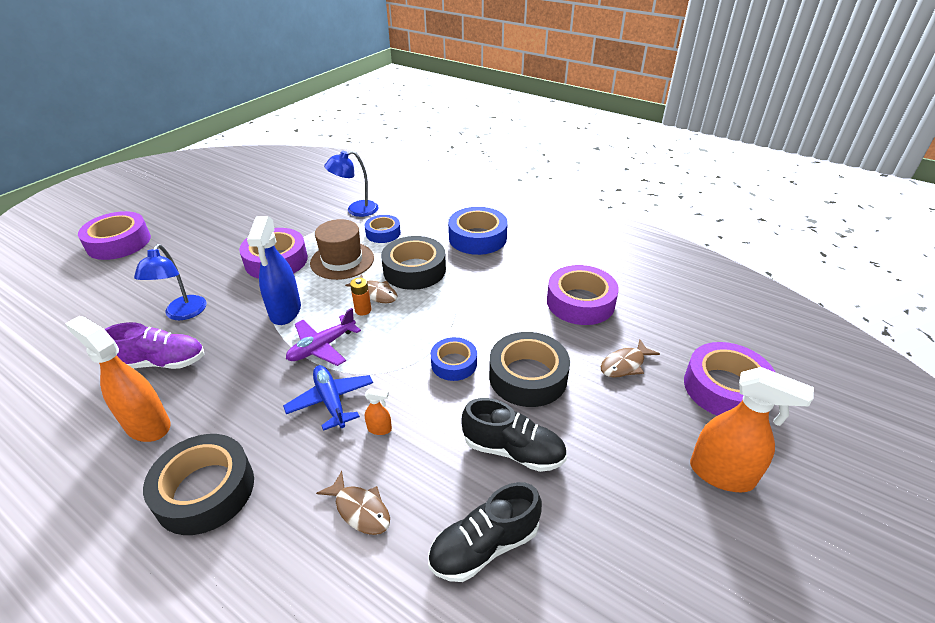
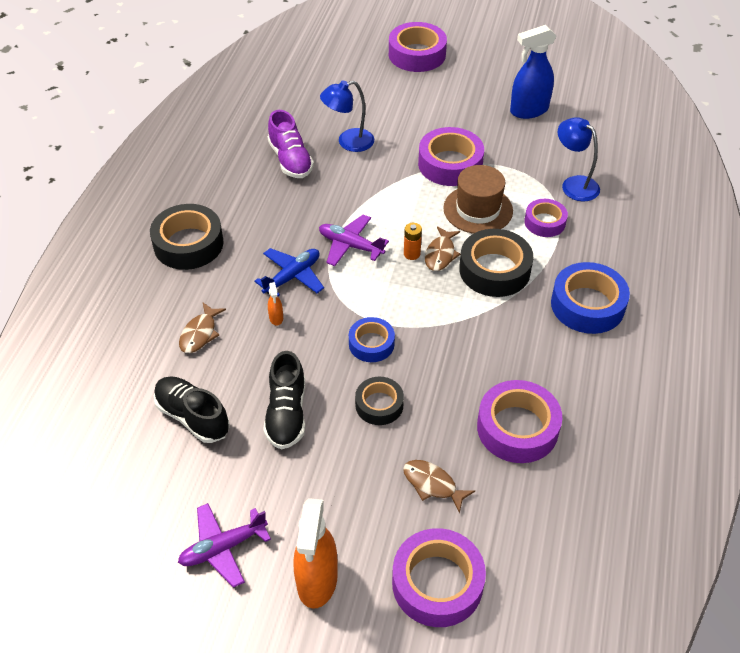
camera: 70 degrees right, 10 degrees up
orange spray bottle [65,316,170,442] -> none
blue spray bottle [247,216,301,325] -> blue spray bottle moved to [510,25,556,119]
blue tape [365,215,401,243] -> purple tape [524,199,568,237]
black tape [489,332,570,407] -> black tape [355,377,404,425], size x0.60
none -> purple plane [178,503,271,588]

